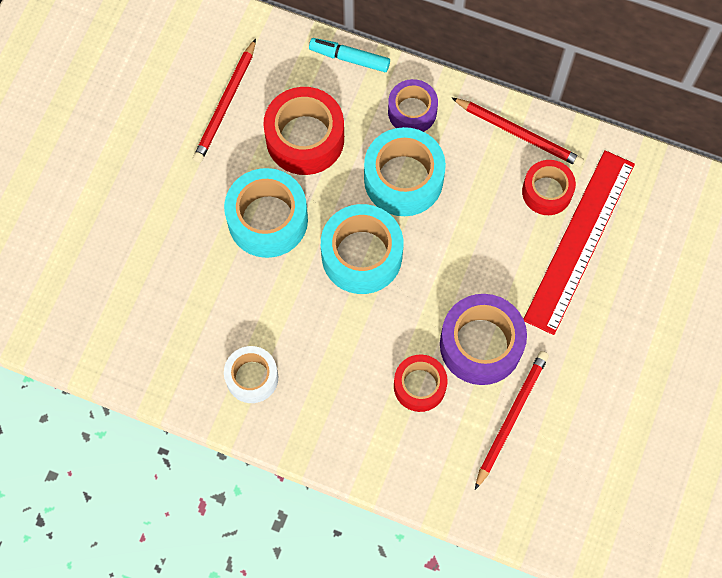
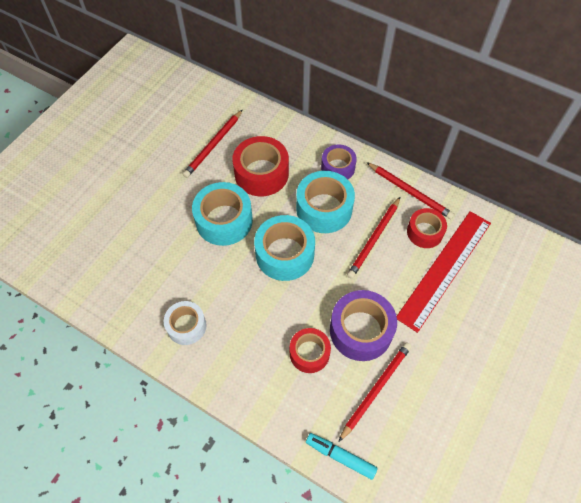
camera: 10 degrees right, 10 degrees down
turquoise marker [309,38,390,72] -> turquoise marker moved to [306,433,378,480]
none -> red pencil [347,197,400,279]

